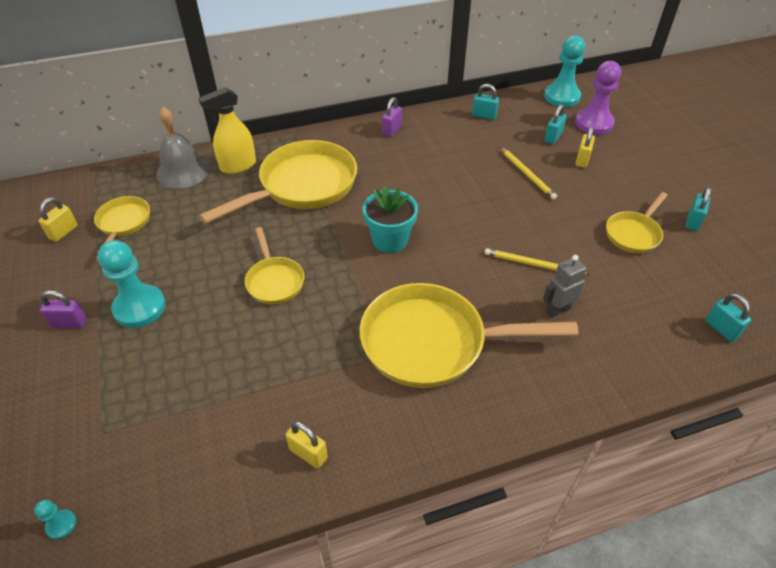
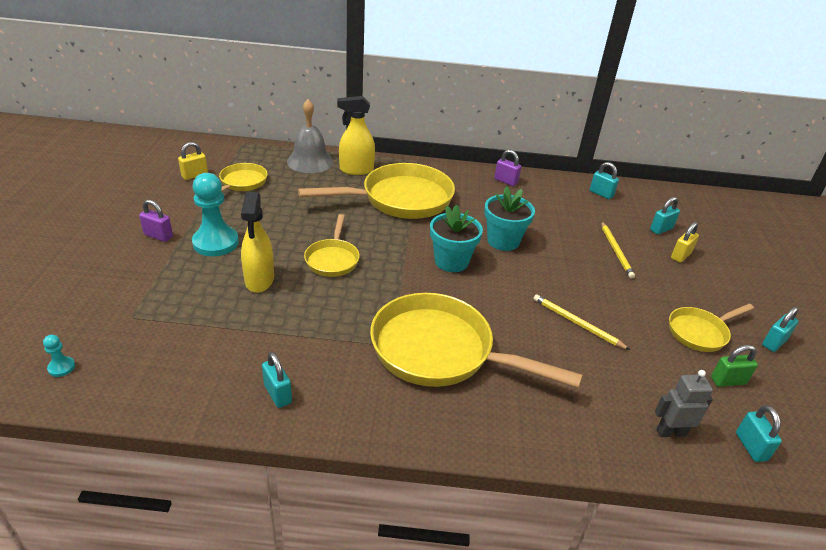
camera: 20 degrees right, 10 degrees down
yellow padlock [286,421,328,469] -> turquoise padlock [262,352,292,408]
purple padlock [382,97,402,137] -> purple padlock turned 75 degrees clockwise [494,149,521,186]
grey robot [543,255,587,318] -> grey robot moved to [655,370,713,437]
turquoise pawn [544,35,585,107] -> none
purple pawn [575,61,621,135] -> none
none -> yellow spray bottle [241,192,274,293]
none -> turquoise flower pot [484,186,535,251]
none -> green padlock [711,345,758,387]

